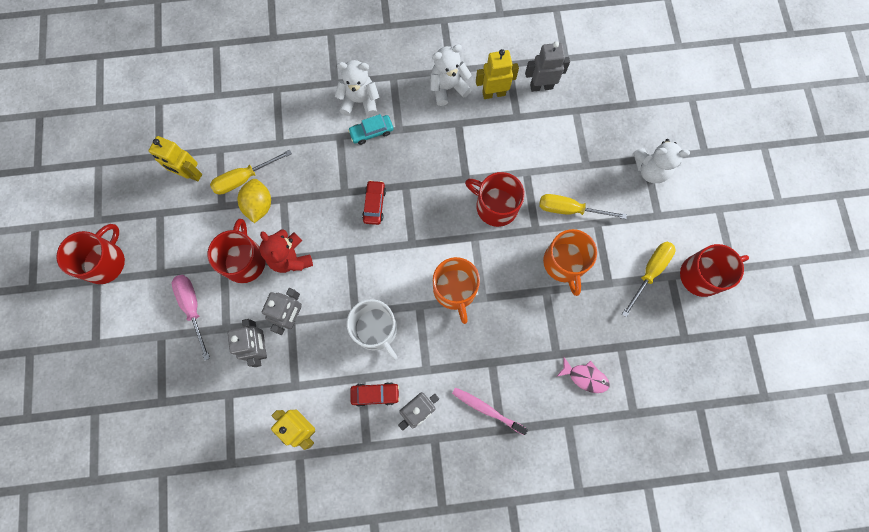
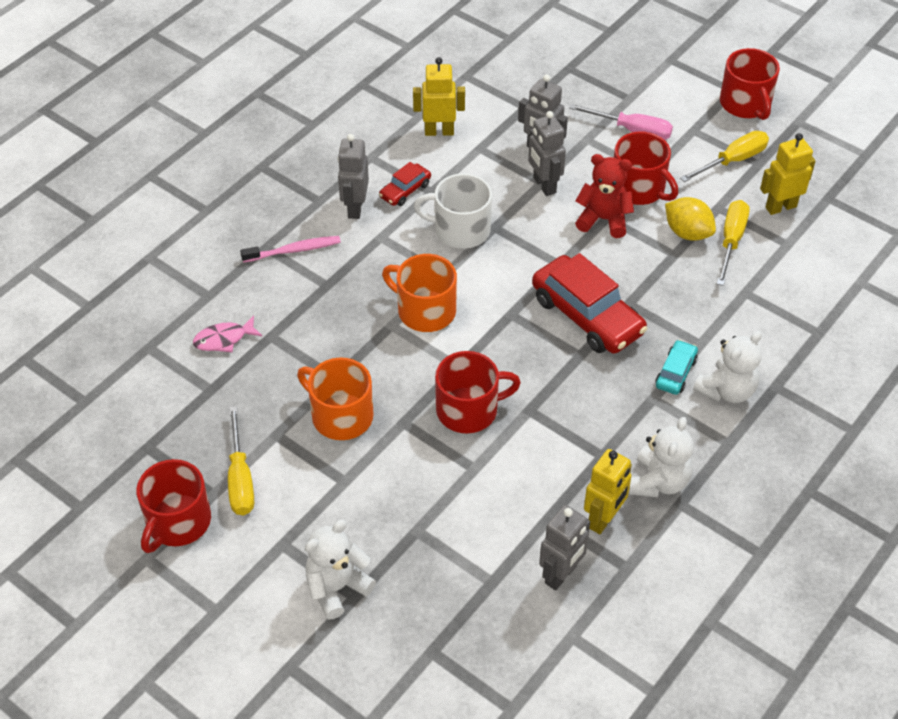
camera: 135 degrees right, 25 degrees down
red car [362,180,386,225] -> red car [532,253,647,354], size x2.03
yellow screwdriver [539,194,627,219] -> yellow screwdriver moved to [680,131,769,182]

